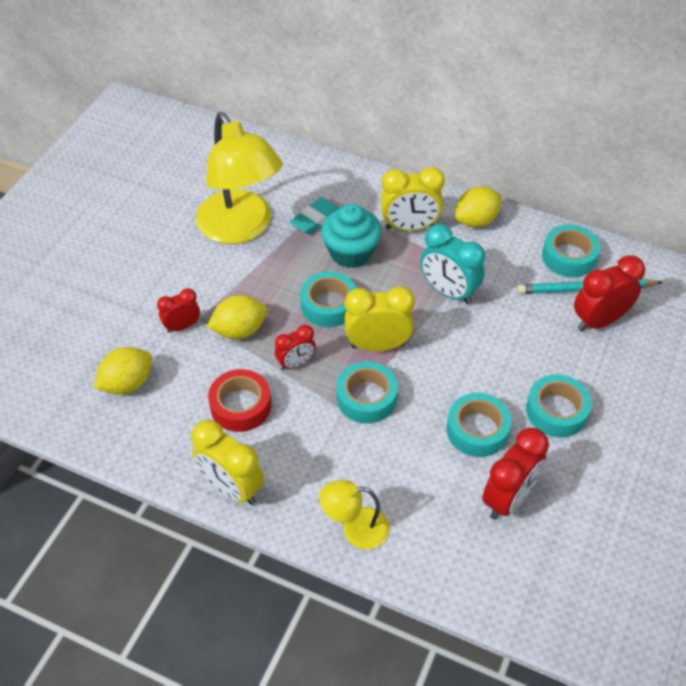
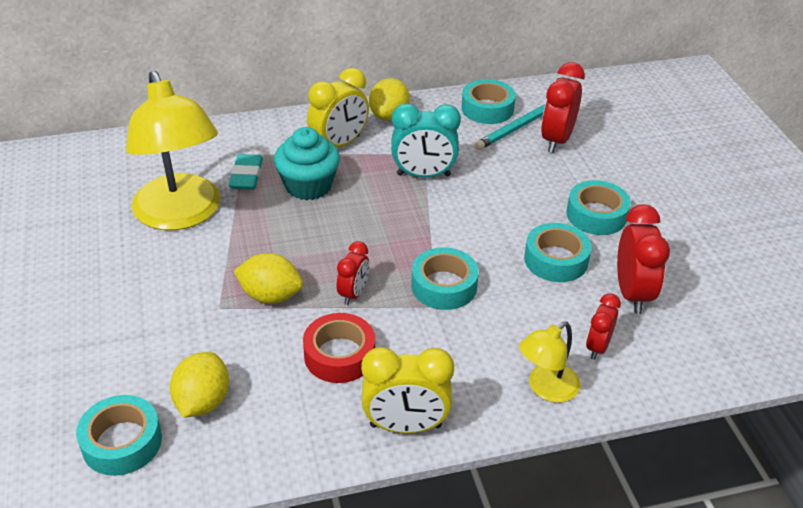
camera: 40 degrees left, 10 degrees down
red clock [157,288,200,332] -> red clock moved to [586,293,621,360]
yellow lamp [196,112,282,244] -> yellow lamp turned 45 degrees clockwise [126,71,221,230]
yellow lemon [207,295,267,339] -> yellow lemon turned 75 degrees clockwise [234,253,303,304]
turquoise tape [300,271,356,327] -> turquoise tape moved to [76,395,162,476]
yellow clock [345,286,415,351] -> none

